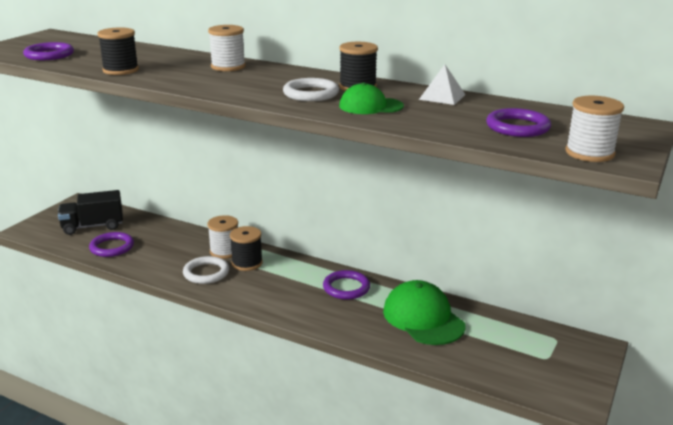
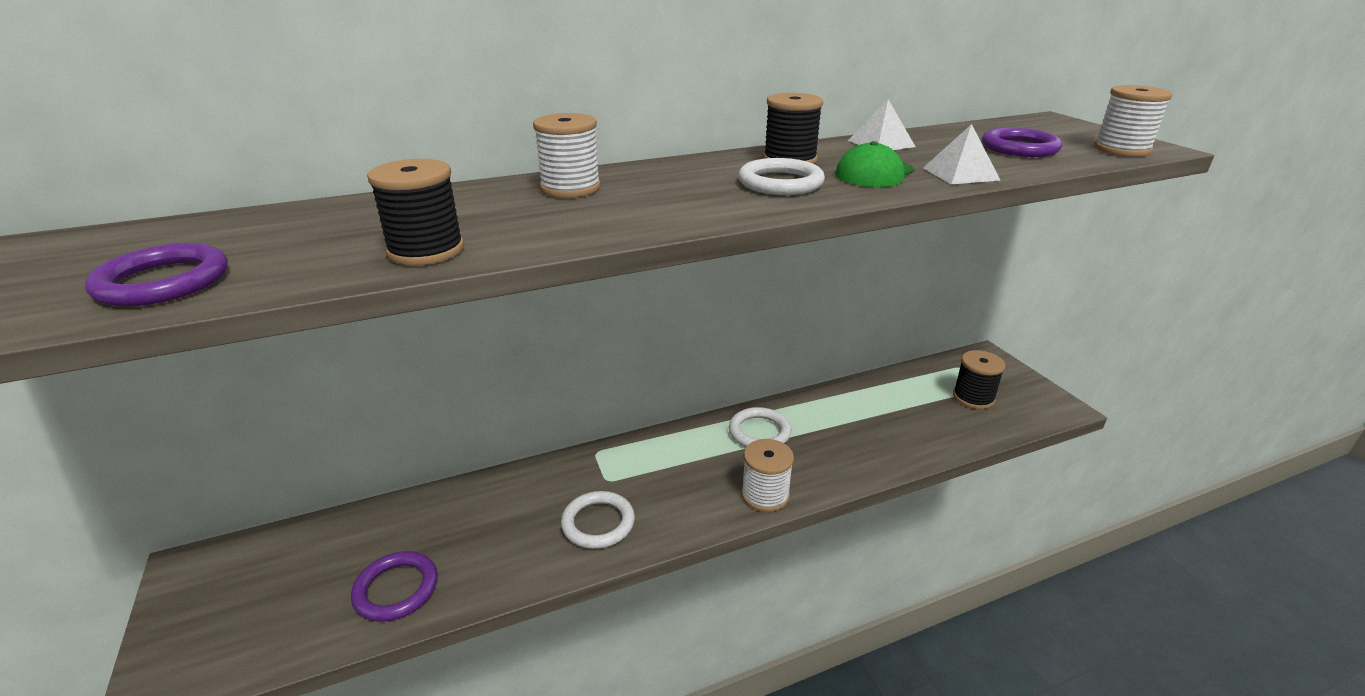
camera: 50 degrees left, 5 degrees up
black truck [58,190,123,235] -> none
white spool [207,215,238,259] -> white spool moved to [741,439,794,512]
black spool [230,226,263,271] -> black spool moved to [953,350,1006,409]
purple ring [323,270,370,300] -> white ring [729,407,791,447]
green cap [383,280,466,345] -> none
none -> white pyramid [923,124,1001,184]

